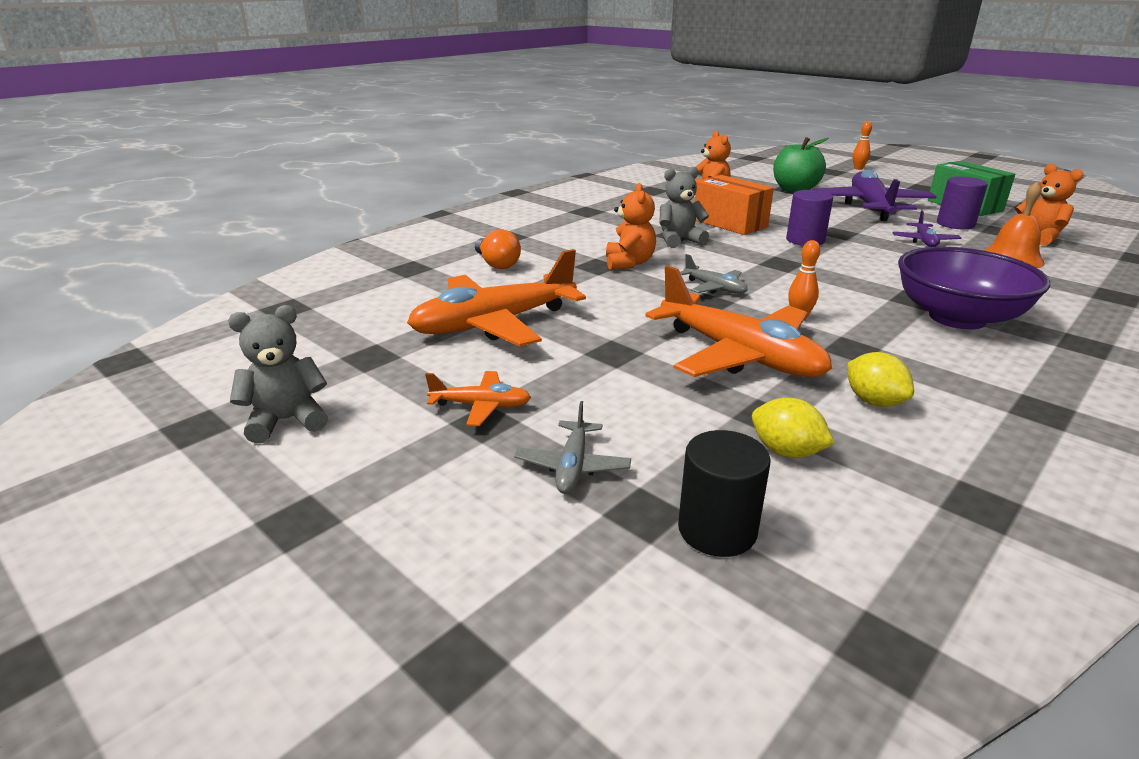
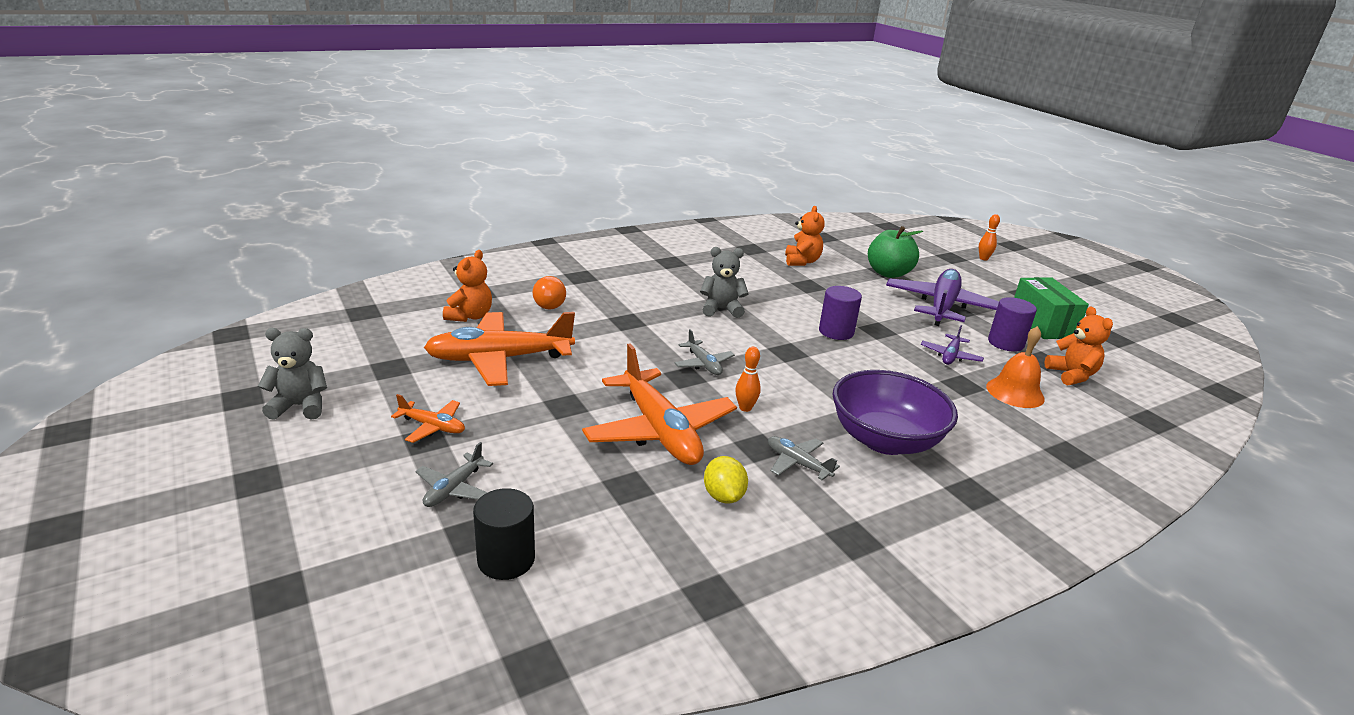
camera: 15 degrees right, 0 degrees up
orange teddy bear [606,183,656,270] -> orange teddy bear moved to [443,250,492,322]
orange box [695,175,774,235] -> none
yellow lemon [752,398,835,458] -> none
none -> grey plane [768,436,840,480]

